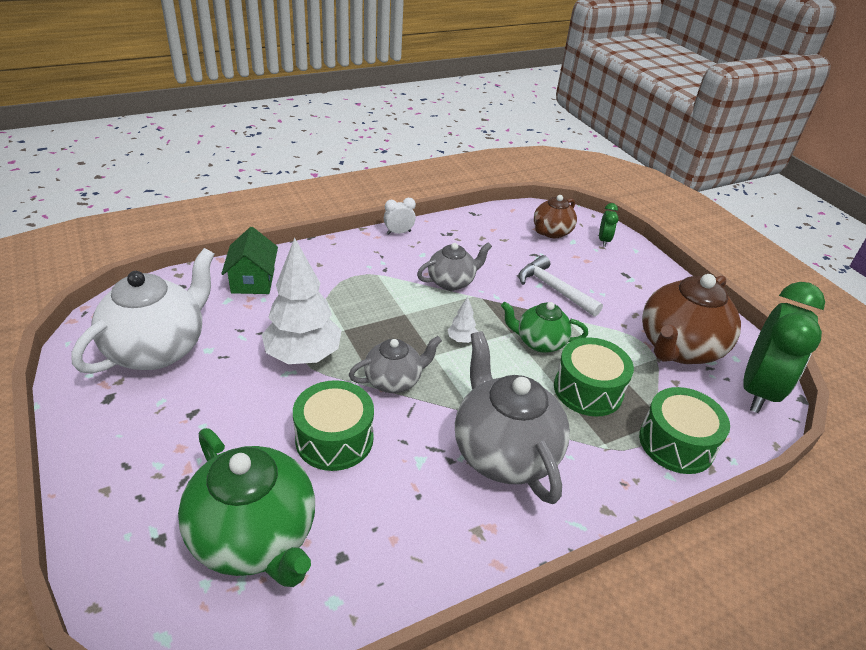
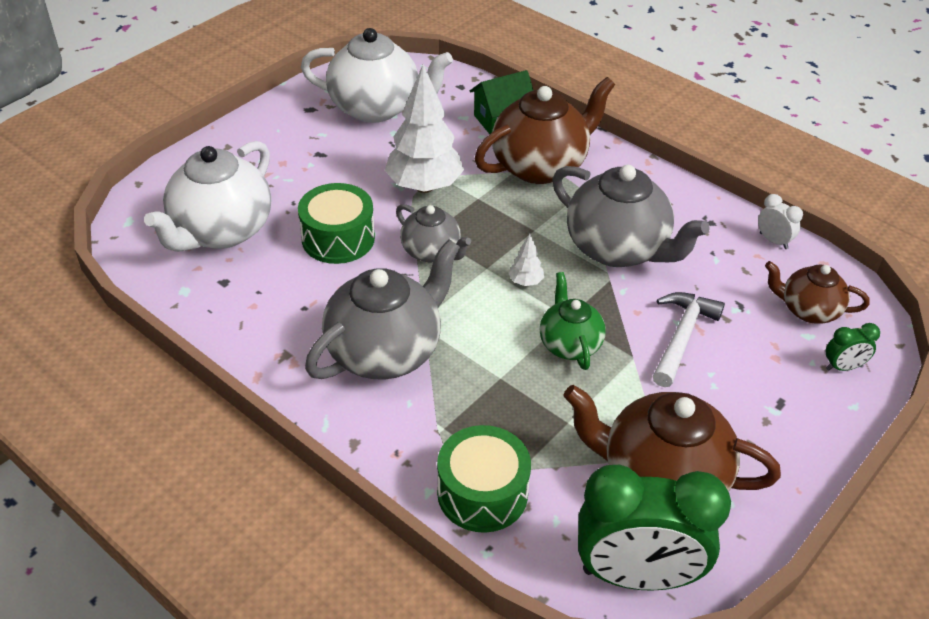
camera: 70 degrees right, 5 degrees up
green teapot [178,428,315,587] -> white teapot [144,141,271,252]
white clock [384,198,416,235] -> white clock moved to [758,194,803,249]
grey teapot [417,242,492,291] -> grey teapot [552,165,710,267], size x1.76
green drum [554,337,634,416] -> none
none -> brown teapot [475,77,615,184]

